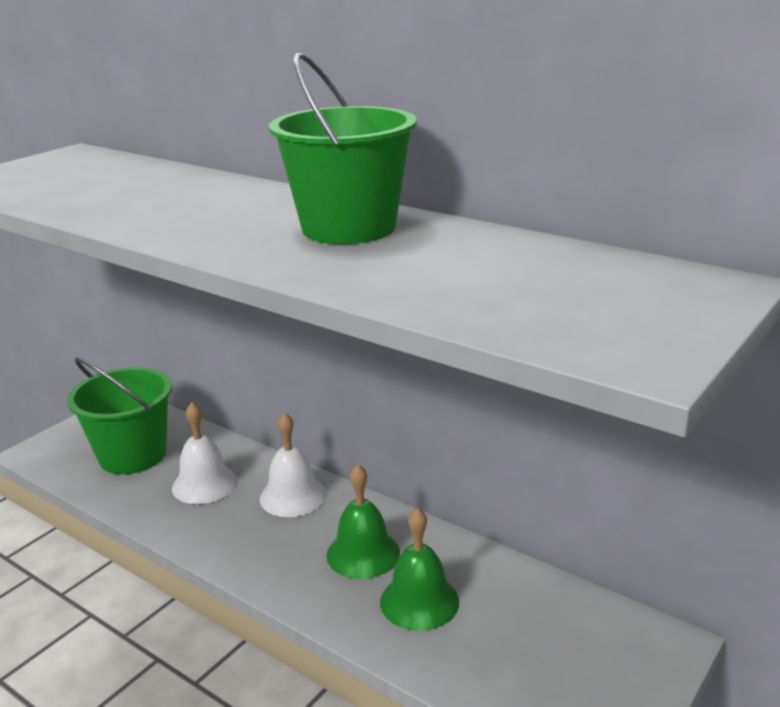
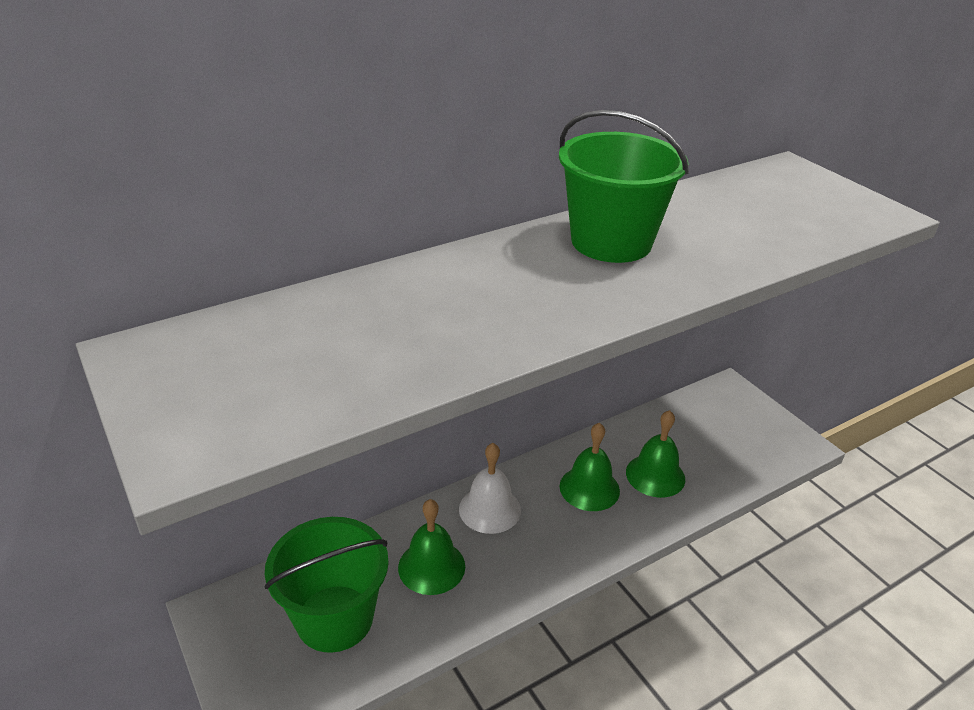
camera: 70 degrees left, 10 degrees up
white bell [172,402,238,504] -> green bell [398,499,465,595]

